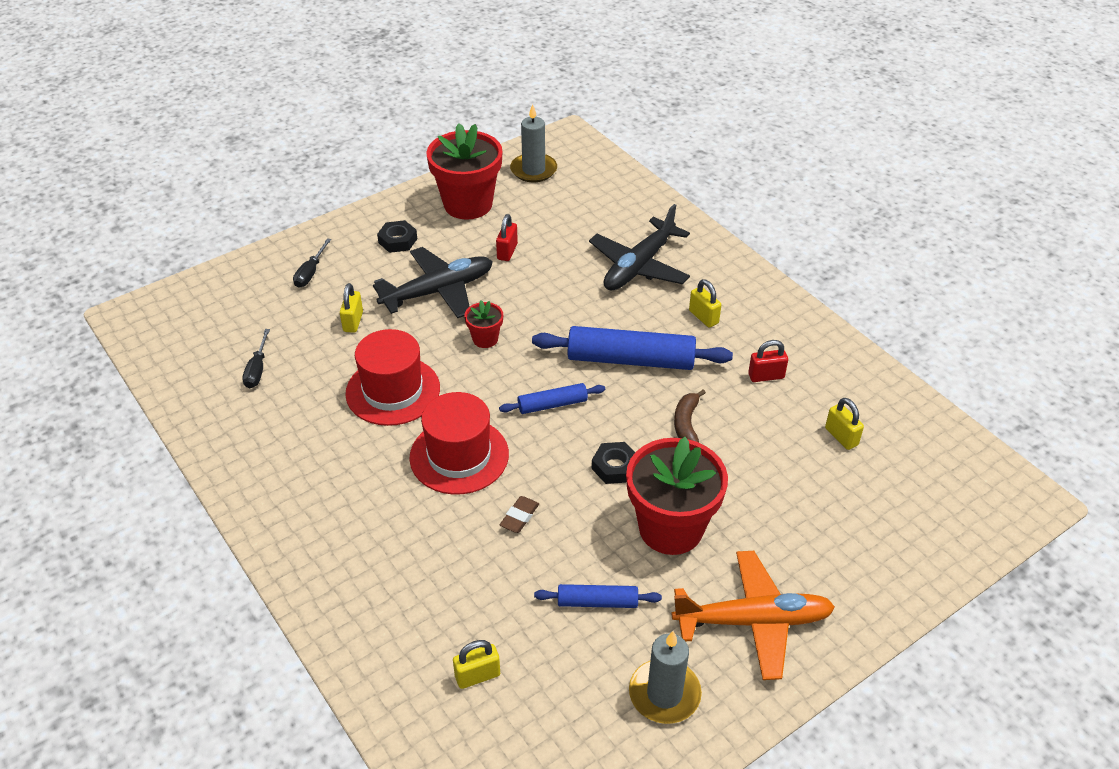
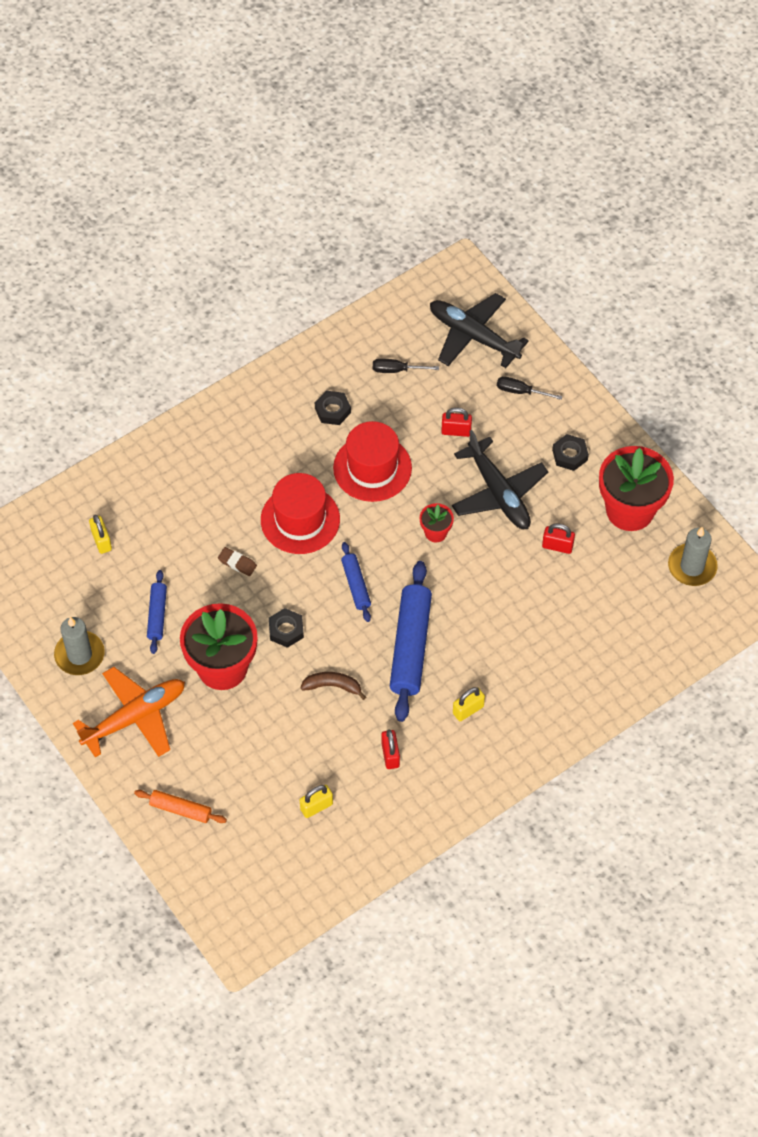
camera: 90 degrees right, 15 degrees up
yellow padlock [340,283,363,333] -> red padlock [441,408,472,437]
black plane [589,204,690,291] -> black plane moved to [430,293,529,368]
orange plane [672,551,835,680] -> orange plane turned 120 degrees counterclockwise [73,667,185,757]
none -> orange rolling pin [134,790,227,823]
none -> black nut [315,391,351,425]

